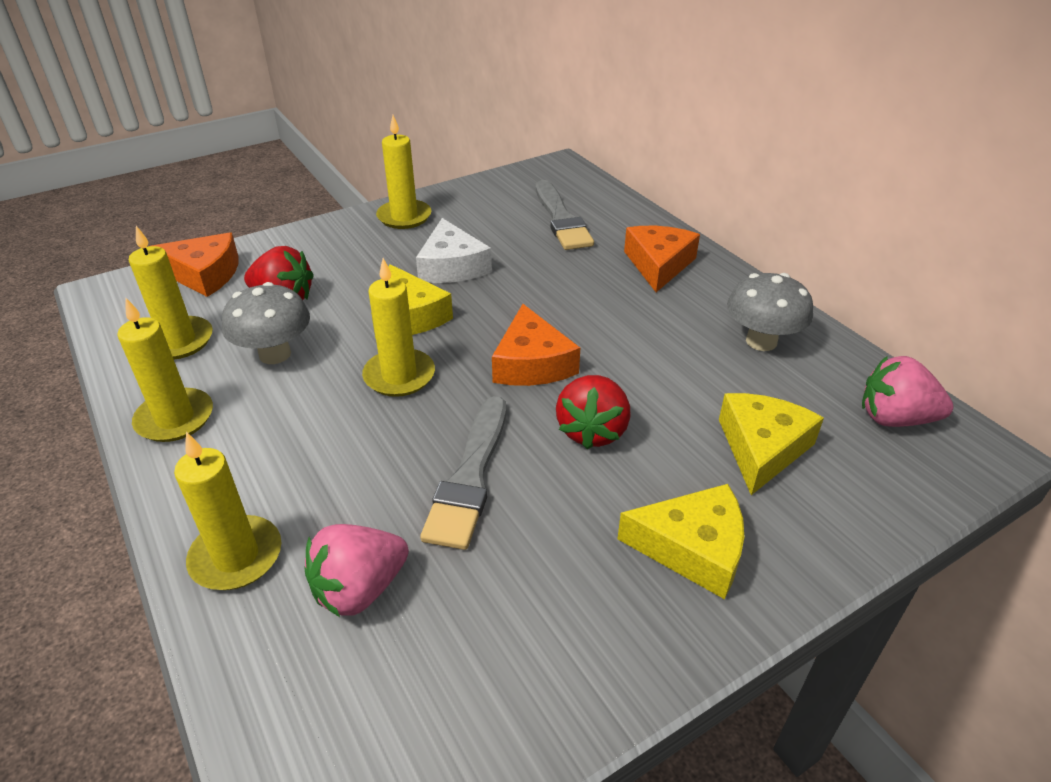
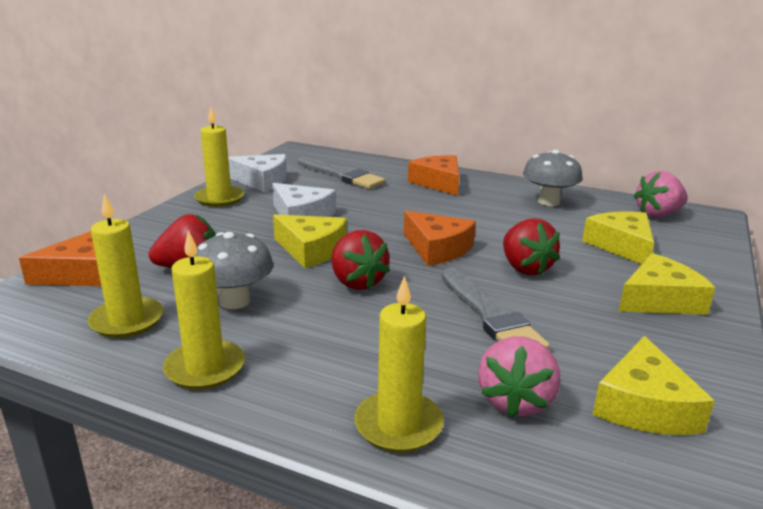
camera: 35 degrees left, 15 degrees down
yellow candle [362,258,435,397] -> red strawberry [332,230,390,290]
none -> white cheese [228,154,287,192]
none -> yellow cheese [593,336,715,435]

